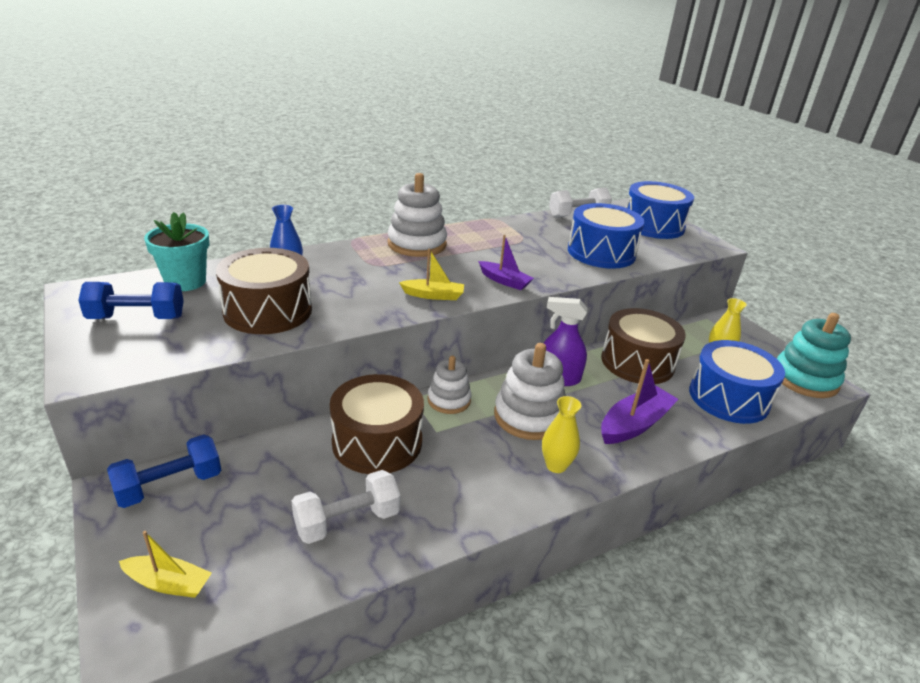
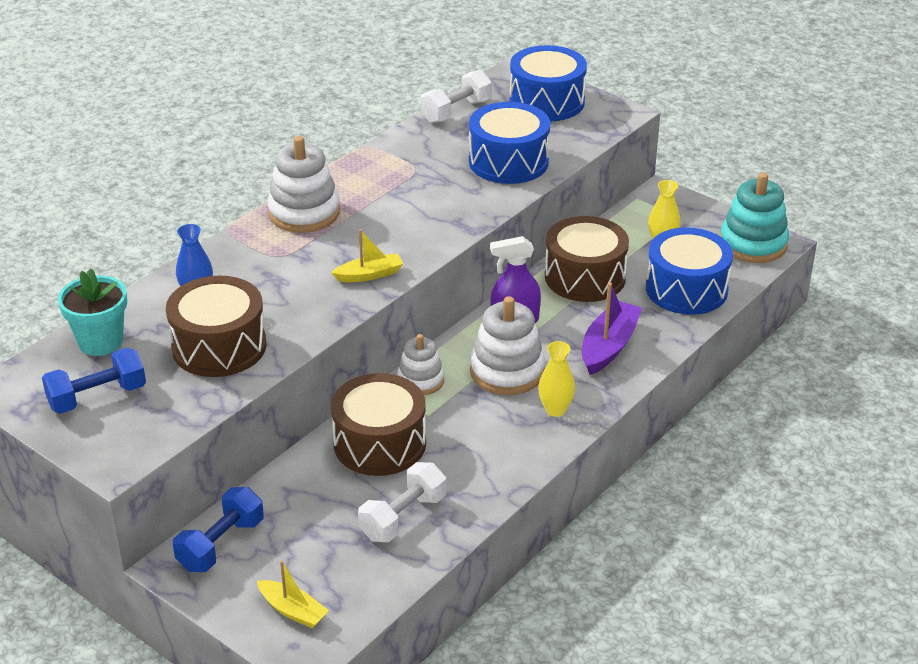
camera: 20 degrees left, 5 degrees up
yellow boat [119,531,212,598] -> yellow boat turned 45 degrees clockwise [257,560,329,628]
purple boat [478,235,534,290] -> none

